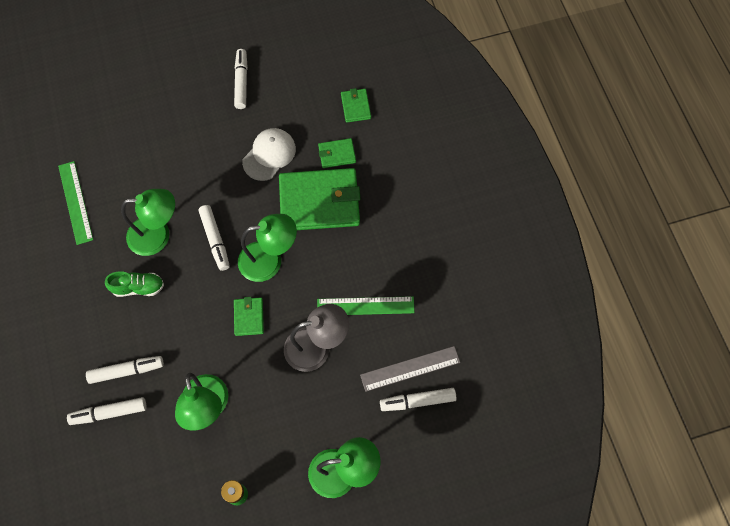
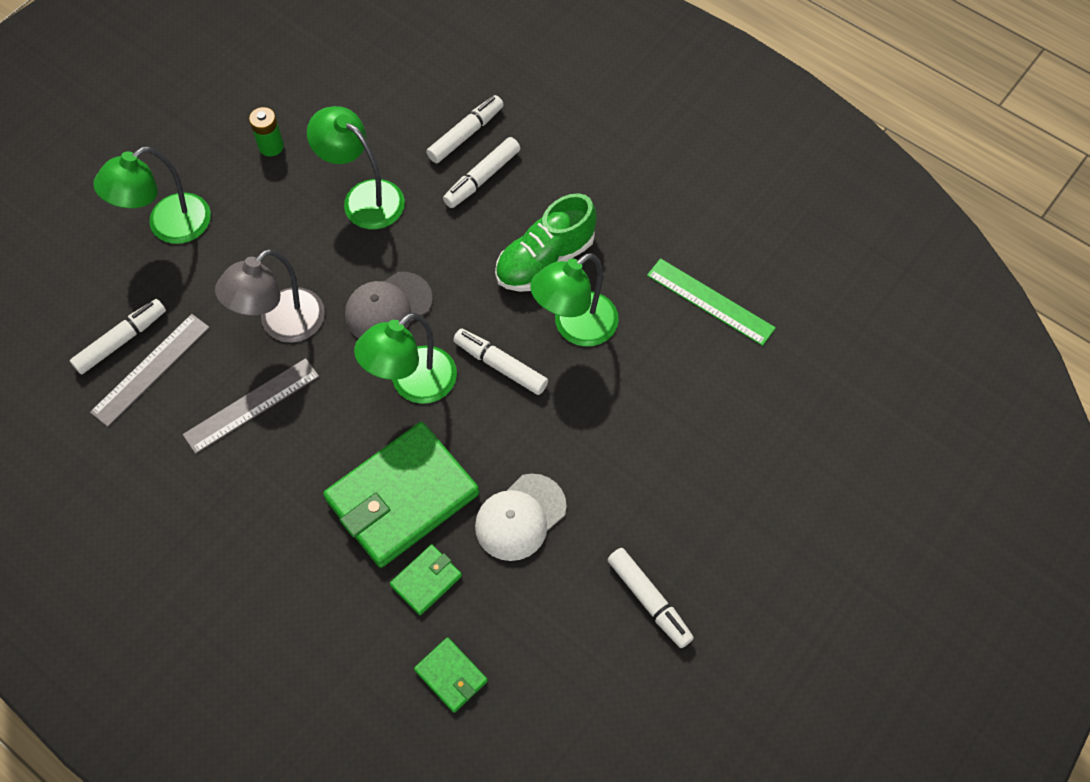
camera: 145 degrees right, 5 degrees down
green shoe [105,271,164,297] -> green shoe [495,193,597,292], size x1.54
green wallet [234,297,264,336] -> grey cap [345,272,433,338]
white cap [242,128,296,181] -> white cap turned 45 degrees clockwise [475,473,567,561]
green ruler [317,296,415,315] -> grey ruler [182,358,319,454]

